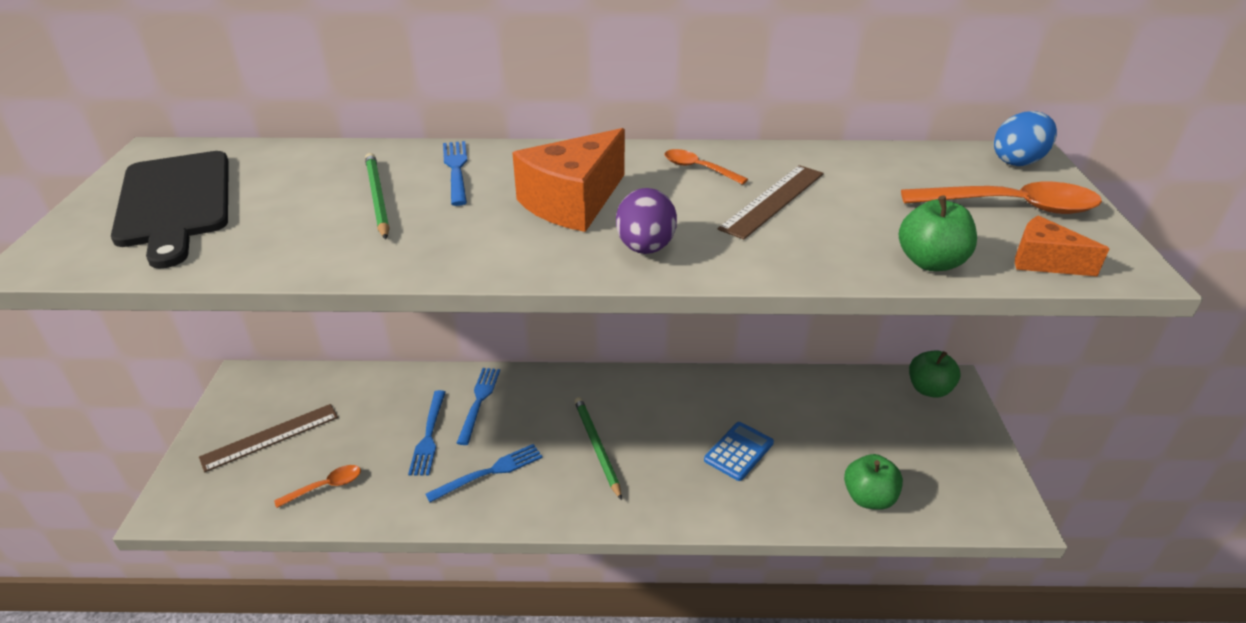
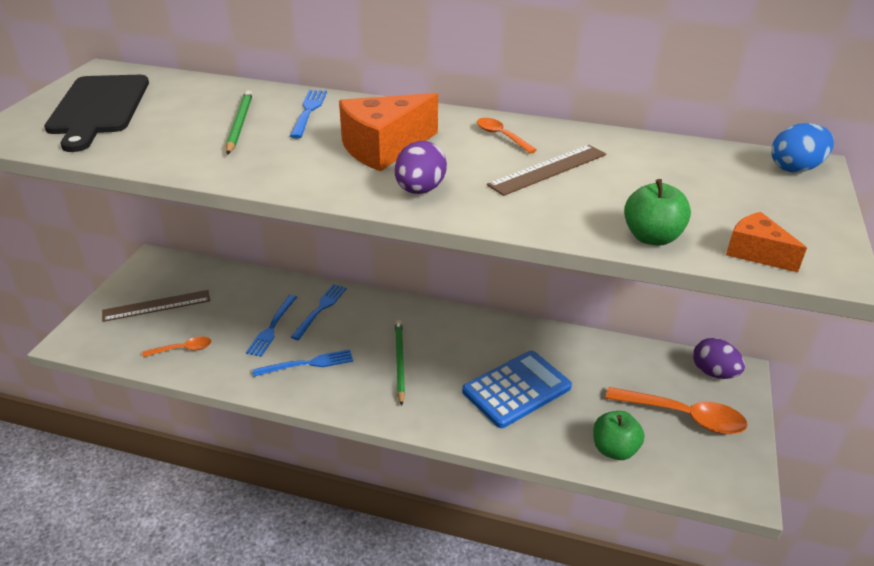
camera: 15 degrees right, 0 degrees up
blue calculator [704,422,774,481] -> blue calculator [462,351,572,428], size x1.65
orange spoon [901,182,1102,214] -> orange spoon moved to [606,387,748,434]
green apple [909,350,961,398] -> purple egg [693,338,745,379]

